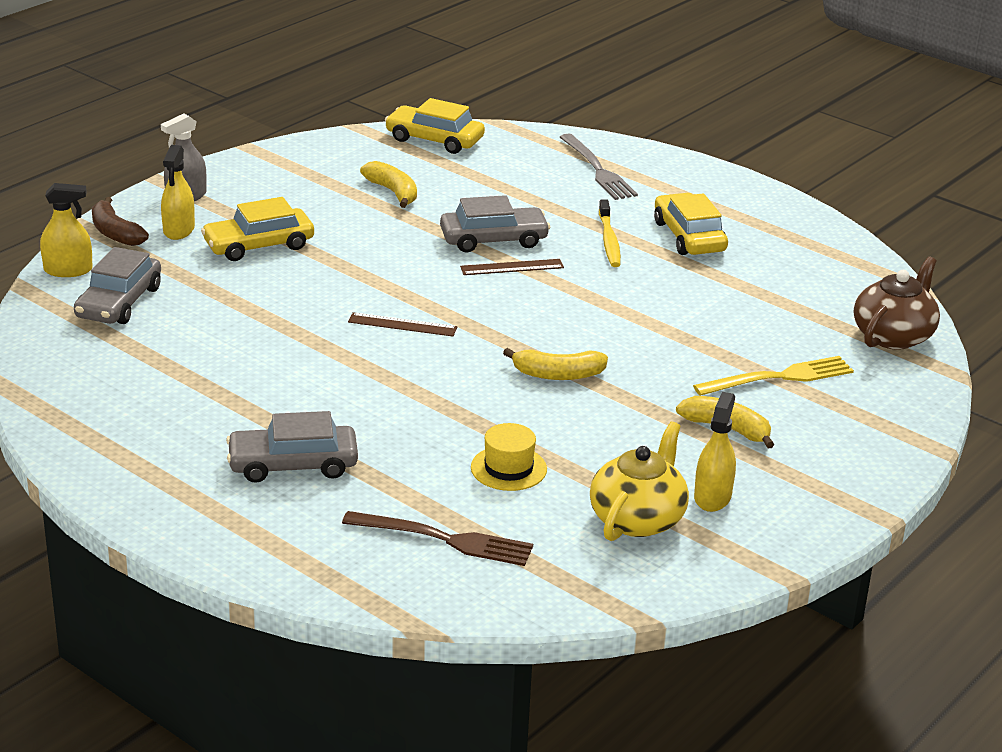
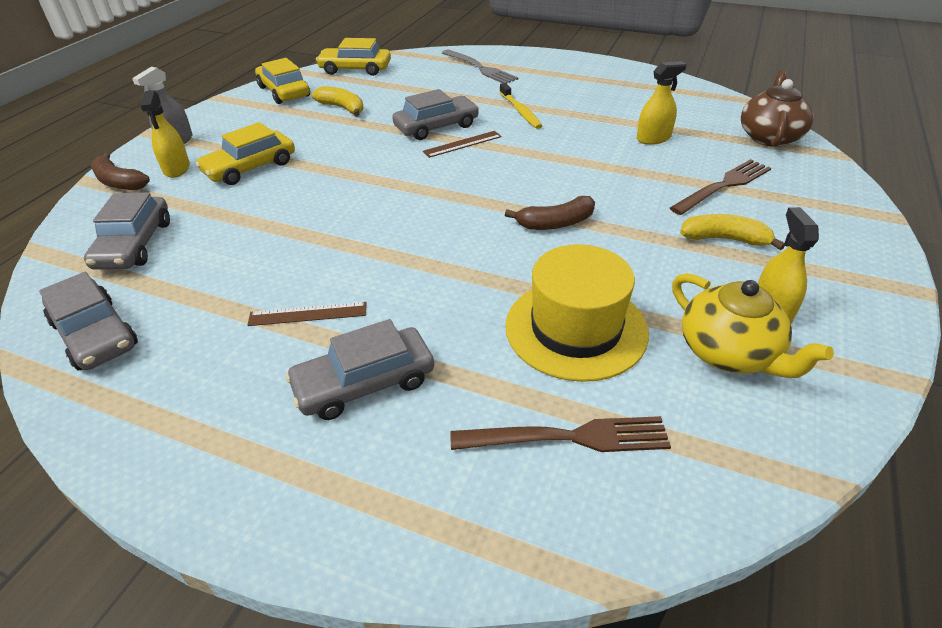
camera: 15 degrees left, 10 degrees up
yellow spray bottle [40,183,93,277] -> yellow spray bottle moved to [637,61,687,145]
brown ruler [348,312,457,337] -> brown ruler moved to [247,302,366,326]
yellow hat [471,423,547,491] -> yellow hat [505,244,649,382], size x1.85
yellow banana [503,348,608,380] -> brown banana [505,196,595,230]
yellow teapot [590,422,689,541] -> yellow teapot turned 135 degrees clockwise [672,273,834,378]
yellow car [654,193,728,255] -> yellow car moved to [255,58,310,104]
yellow fork [693,356,854,396] -> brown fork [670,159,771,215]
none -> grey car [39,272,138,370]

